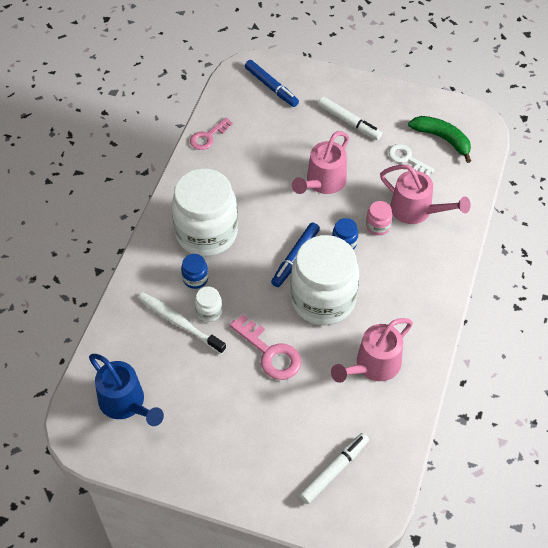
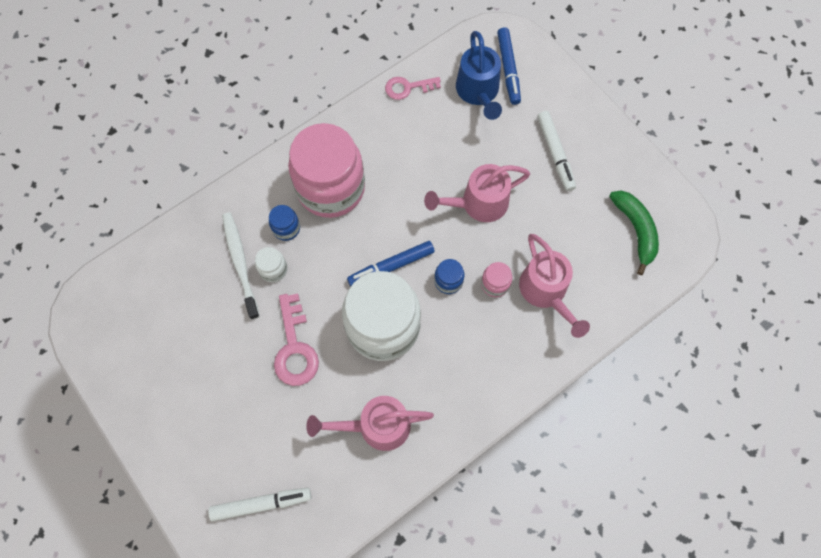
camera: 35 degrees right, 15 degrees up
blue watering can [89,354,164,426] -> blue watering can moved to [456,31,502,120]
white jar [172,168,238,257] -> pink jar [288,123,365,218]
white key [388,144,434,176] -> none

